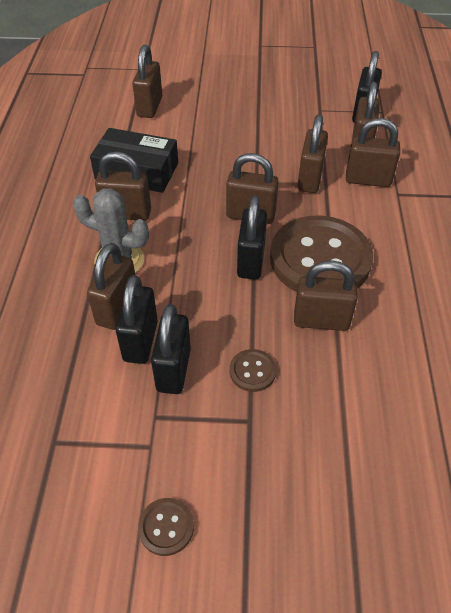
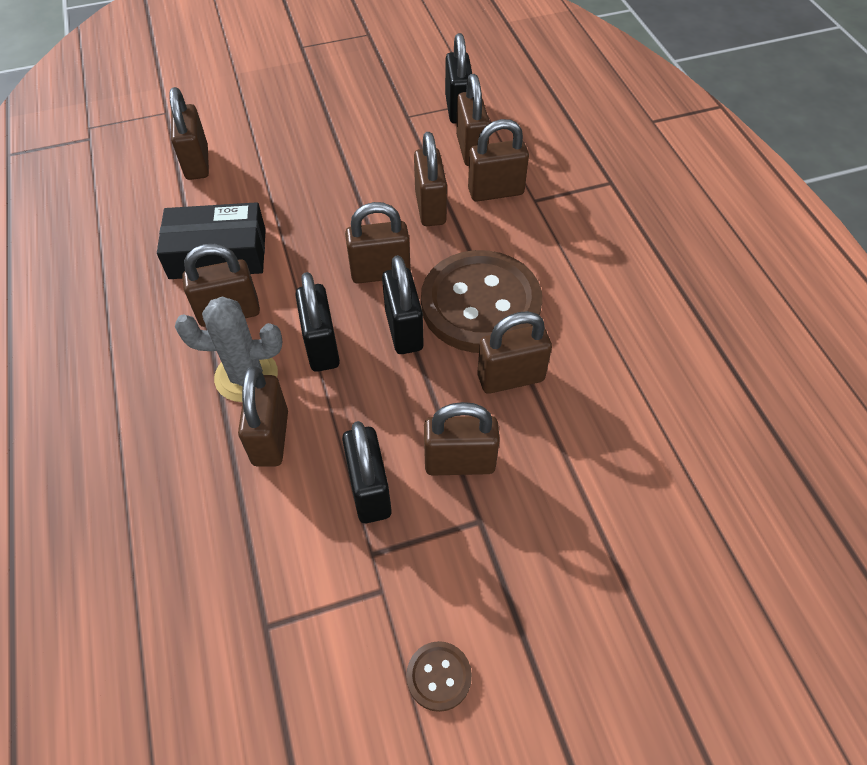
camera: 20 degrees left, 5 degrees up
black padlock [116,275,158,364] -> black padlock moved to [295,272,340,372]
brown button [230,349,276,392] -> brown padlock [424,402,500,476]

